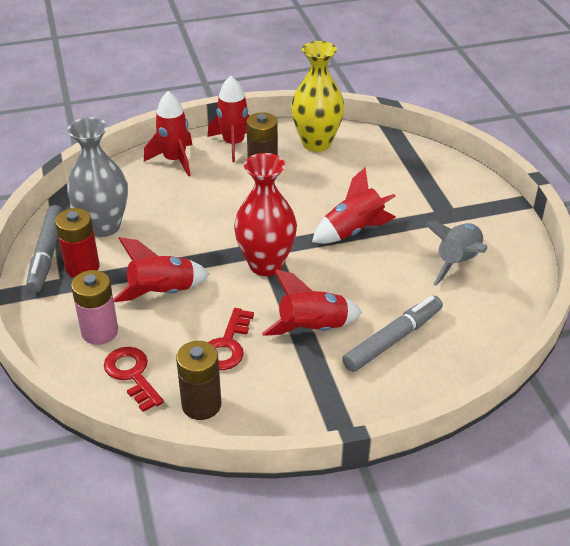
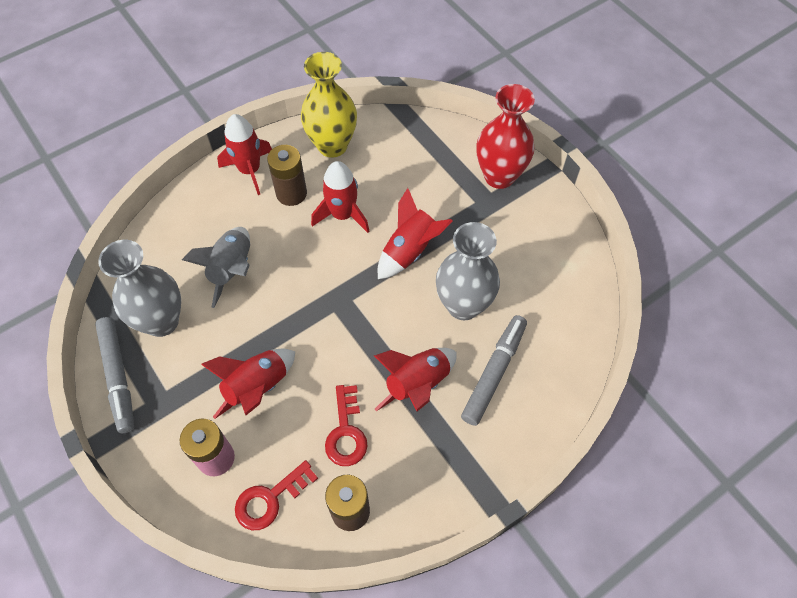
camera: 20 degrees left, 20 degrees up
red battery [55,208,100,278] -> none
red key [104,347,164,412] -> red key turned 75 degrees counterclockwise [235,460,318,530]
red rocket [144,91,192,176] -> red rocket moved to [311,161,369,233]
red vase [234,153,297,276] -> red vase moved to [476,84,535,189]
grey rocket [425,220,487,286] -> grey rocket moved to [182,227,250,308]
none -> grey vase [436,222,500,320]

